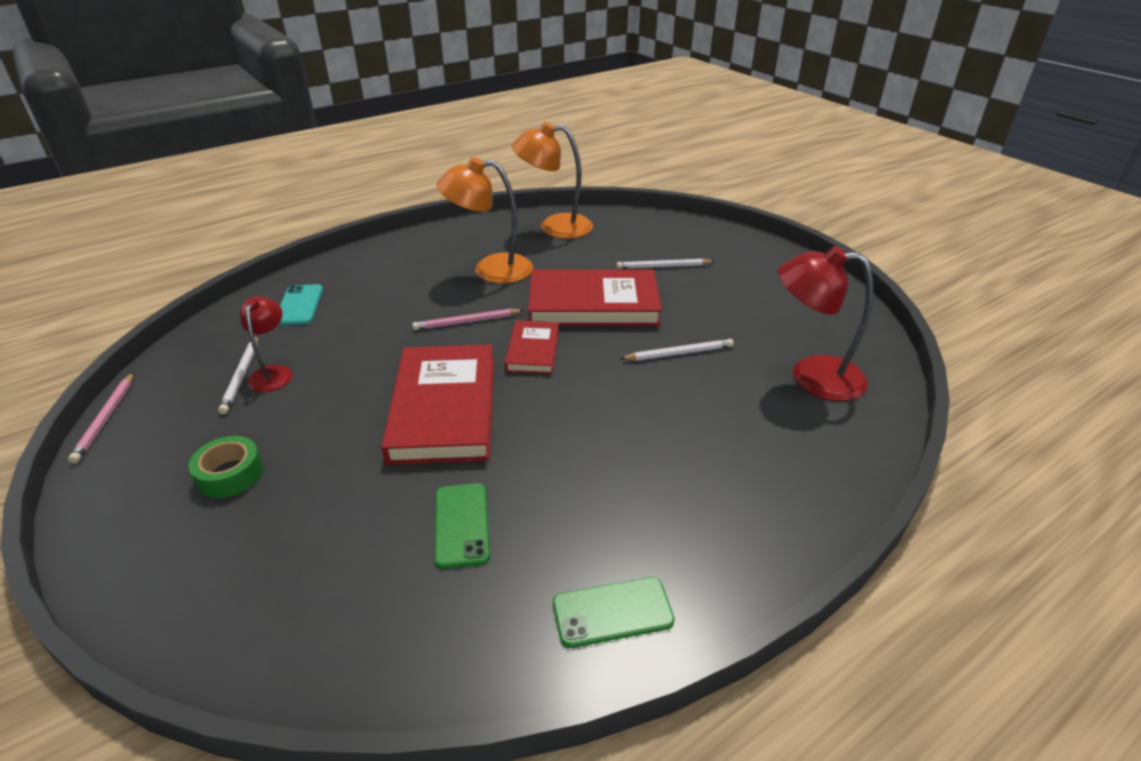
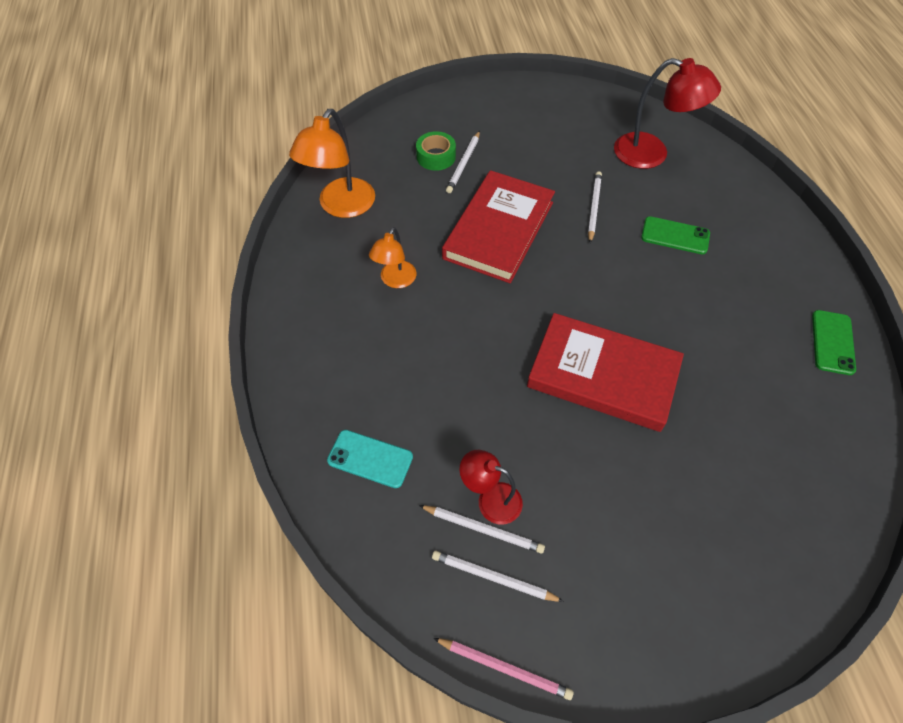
camera: 65 degrees left, 20 degrees up
green tape [188,436,263,498] -> green tape moved to [416,131,456,171]
pink pencil [412,309,524,330] -> none
green phone [434,483,490,569] -> green phone moved to [641,216,710,254]
orange lamp [436,157,533,284] -> orange lamp [369,227,416,288], size x0.59
red book [505,321,559,374] -> none
red lamp [778,246,873,401] -> red lamp turned 105 degrees counterclockwise [614,58,721,169]
none -> white pencil [432,551,564,602]

